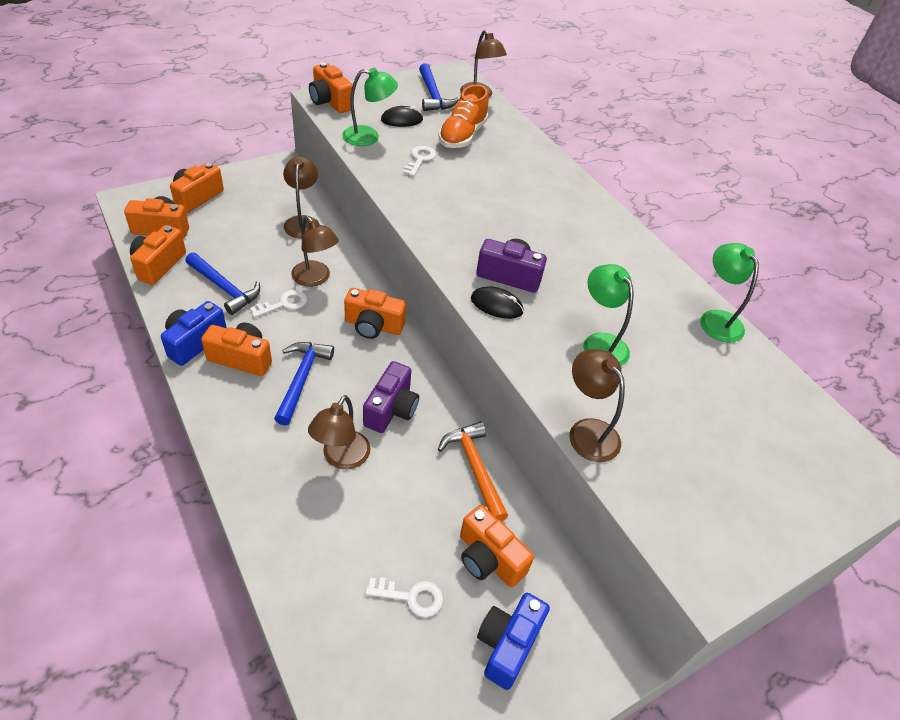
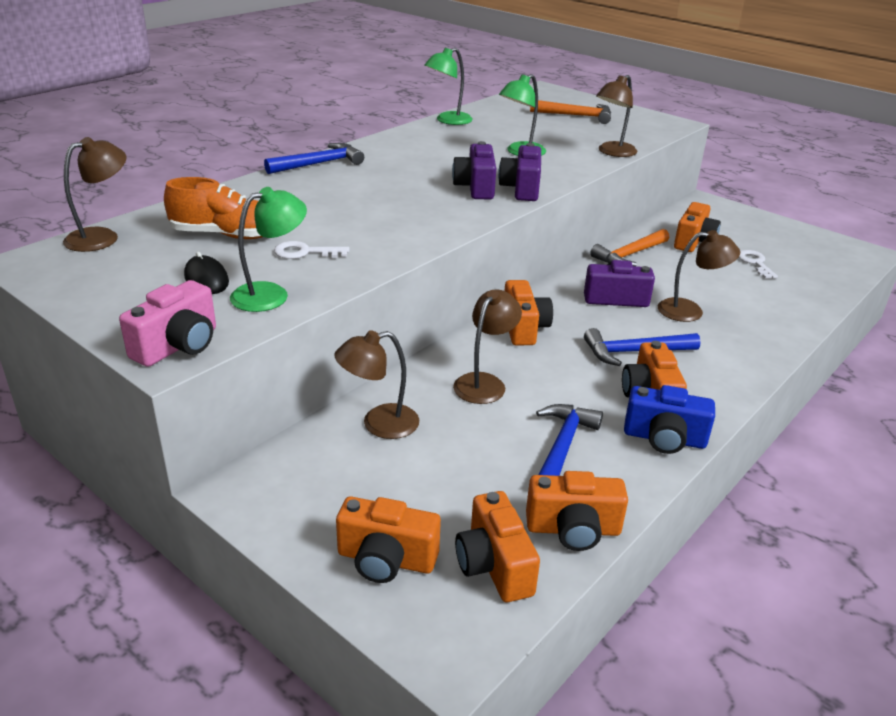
camera: 105 degrees left, 15 degrees down
white key [250,290,307,318] -> none
orange camera [309,62,353,113] -> pink camera [119,280,216,367]
green lamp [342,68,398,146] -> green lamp turned 75 degrees clockwise [230,187,307,312]
blue hammer [419,63,459,111] -> blue hammer moved to [264,143,364,174]
black mouse [471,286,524,319] -> purple camera [498,143,541,201]
blue camera [477,593,550,690] -> none
none -> orange hammer [530,100,611,124]

